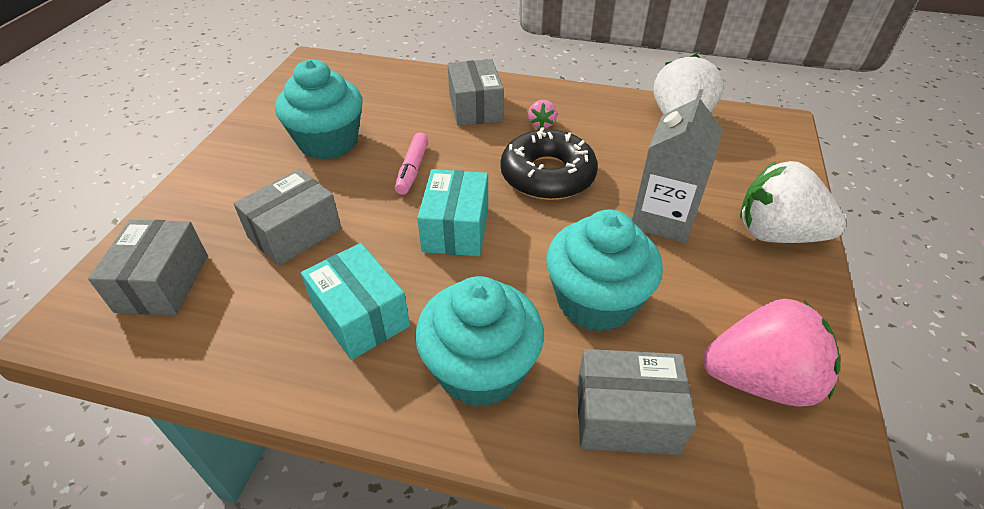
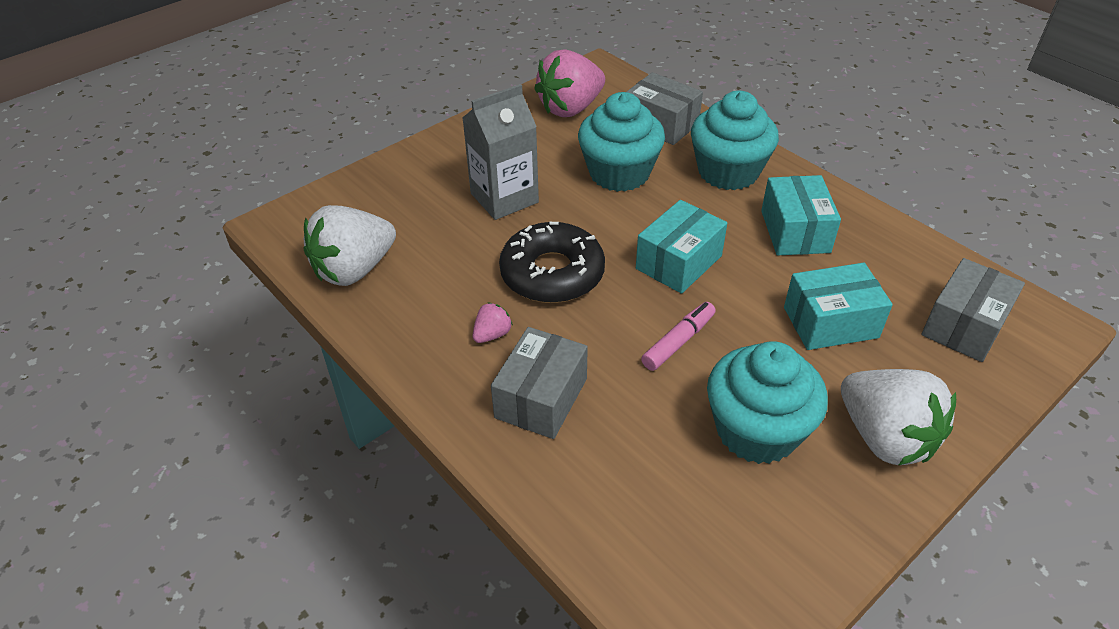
camera: 145 degrees left, 0 degrees up
grey box [233,169,341,266] -> turquoise box [784,263,893,350]
pink strawberry [703,299,840,407] -> pink strawberry turned 75 degrees counterclockwise [534,49,605,117]
white strawberry [740,161,846,243] -> white strawberry moved to [841,369,956,465]

